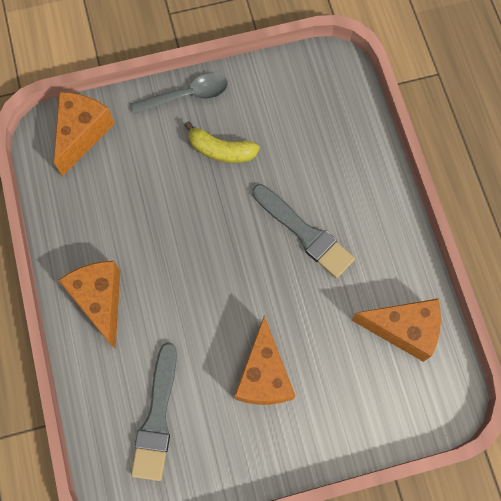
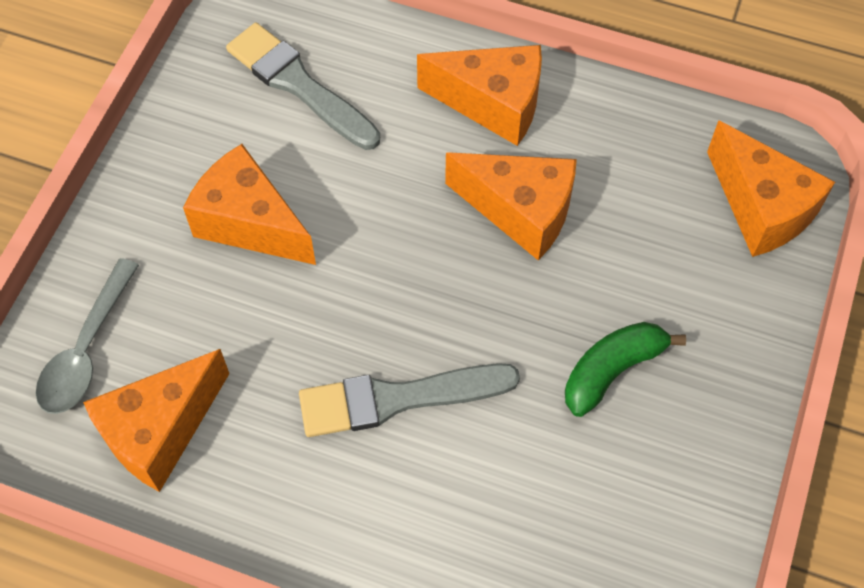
camera: 125 degrees right, 10 degrees down
grey spoon [131,73,228,114] -> grey spoon moved to [36,258,139,414]
yellow banana [184,121,260,163] -> green banana [565,322,686,417]
none -> orange cheese [445,152,577,260]

